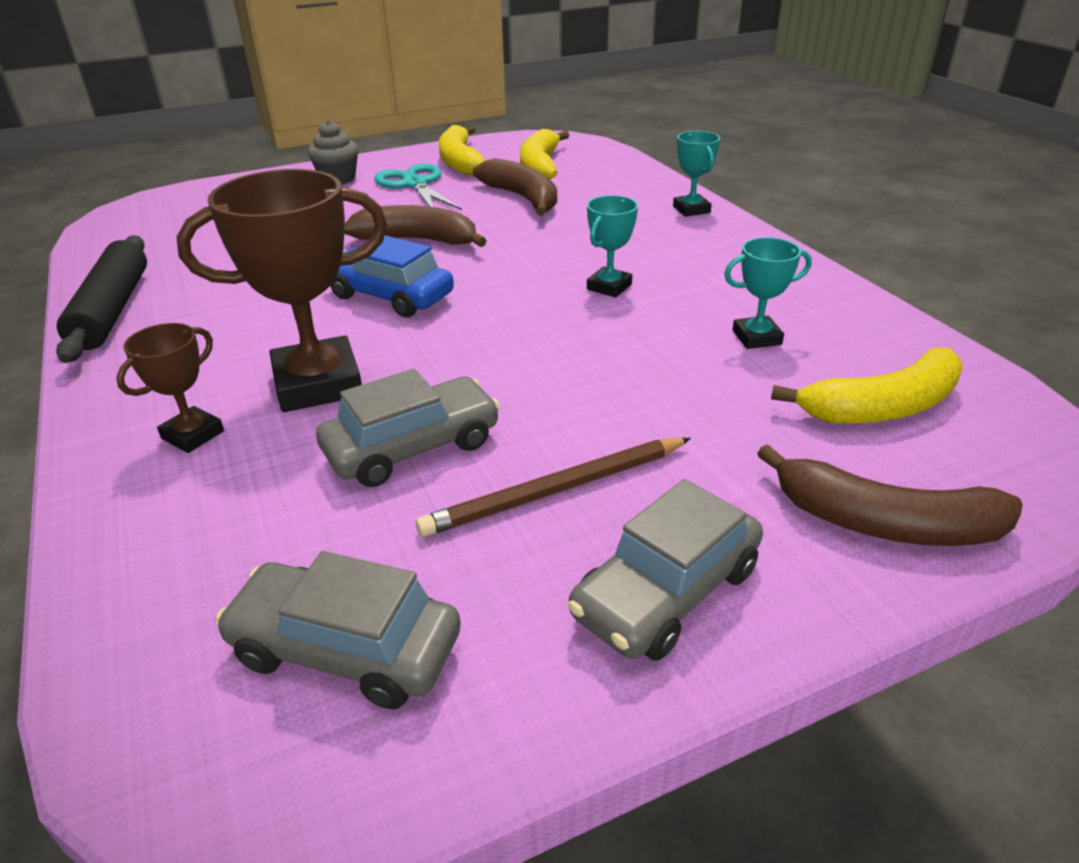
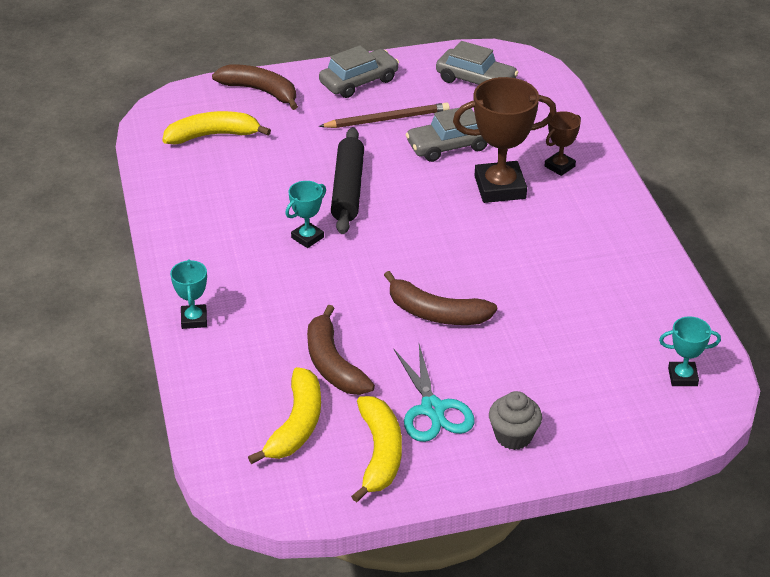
camera: 170 degrees left, 5 degrees up
black rolling pin [56,235,147,363] -> black rolling pin moved to [331,127,364,234]
blue car [330,235,454,317] -> none
turquoise trophy [724,237,812,349] -> turquoise trophy moved to [659,316,721,386]

